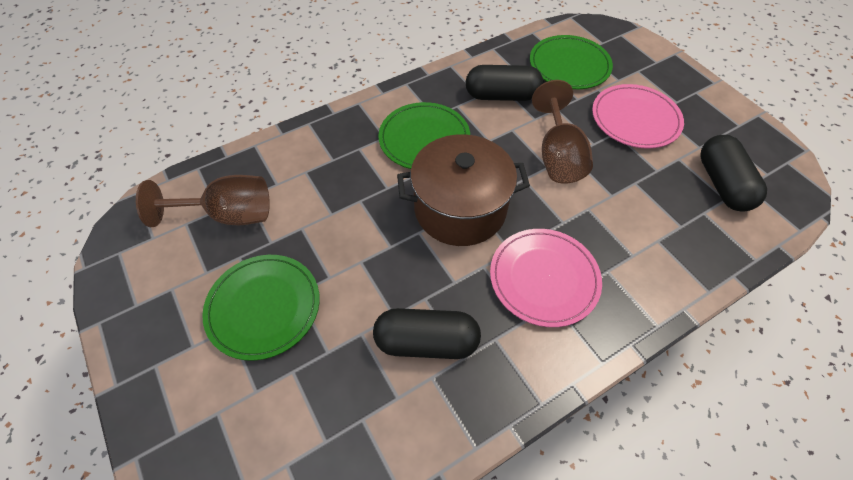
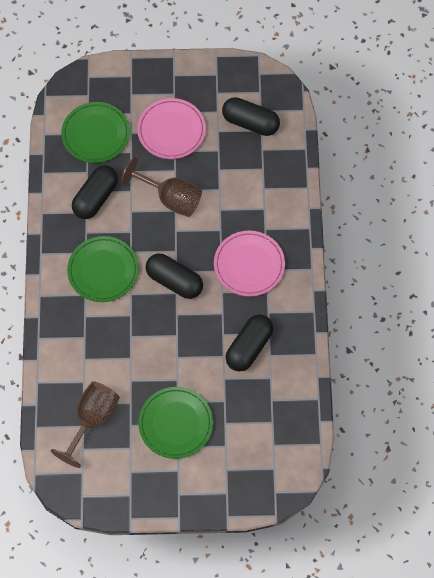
camera: 60 degrees left, 10 degrees up
brown pot [397,134,530,246] -> black capsule [146,254,203,299]

